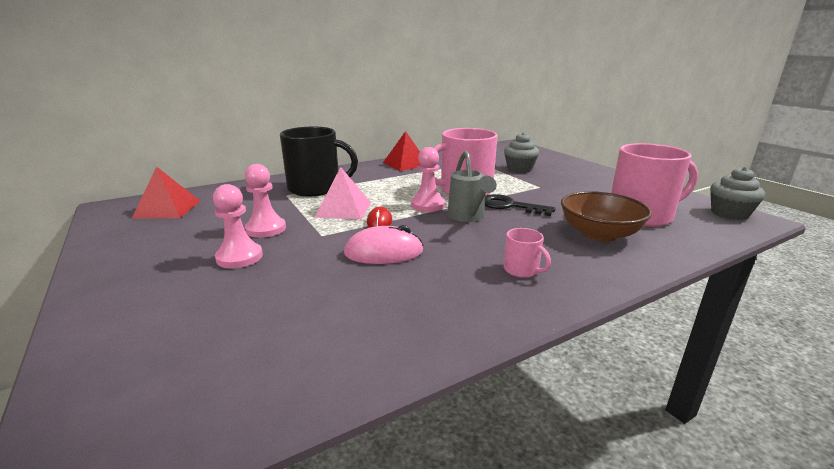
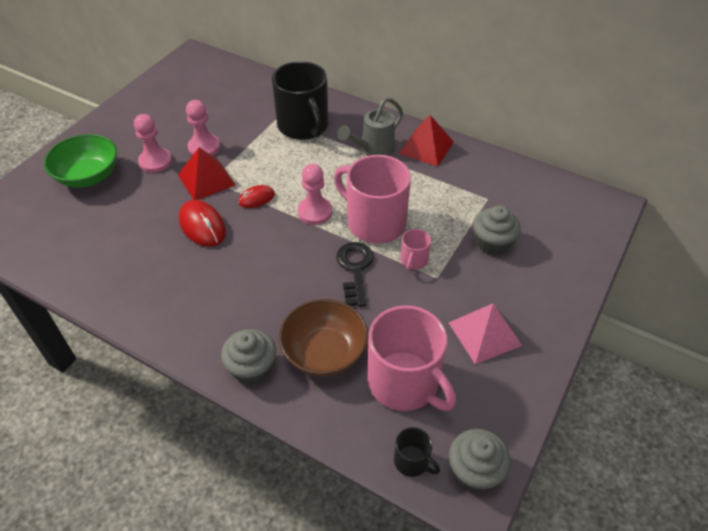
camera: 60 degrees right, 25 degrees up
red pyramid [132,167,200,219] -> red pyramid moved to [178,147,236,200]
pink pyramid [314,167,371,220] -> pink pyramid moved to [449,304,522,364]
pink mouse [344,225,424,264] -> red mouse [179,200,226,247]
grey watering can [447,150,497,222] -> grey watering can moved to [337,97,403,156]
pink mug [504,228,551,278] -> pink mug moved to [401,229,431,271]
none -> green bowl [44,134,117,188]
none -> grey cupcake [221,329,276,385]
none -> black mug [394,427,440,477]

